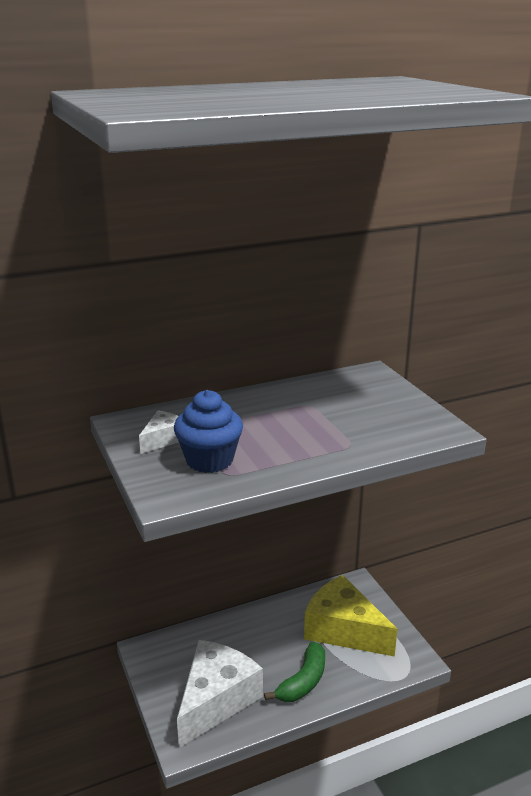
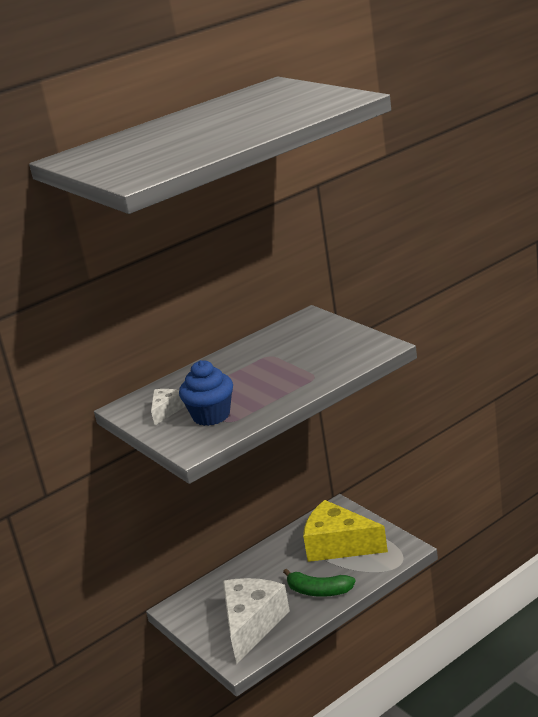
camera: 10 degrees left, 0 degrees up
green banana [264,642,325,702] -> green banana turned 90 degrees clockwise [283,569,356,597]

